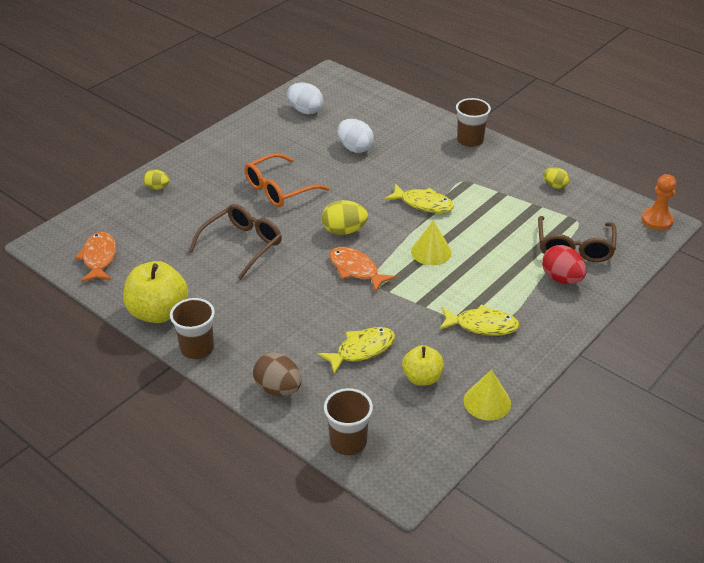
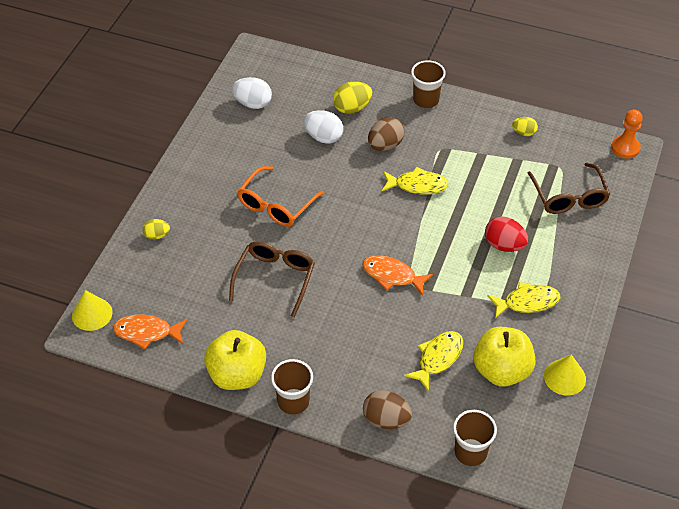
camera: 20 degrees left, 10 degrees up
orange fish [75,232,116,282] -> orange fish turned 60 degrees counterclockwise [113,314,187,349]
yellow egg [322,200,368,235] -> yellow egg moved to [333,82,372,114]
yellow apple [402,345,444,386] -> yellow apple [473,327,536,386], size x1.64
yellow cone [411,220,452,265] -> yellow cone moved to [72,290,113,331]
red egg [542,245,587,284] -> red egg moved to [485,217,528,252]
none -> brown egg [368,117,405,151]

